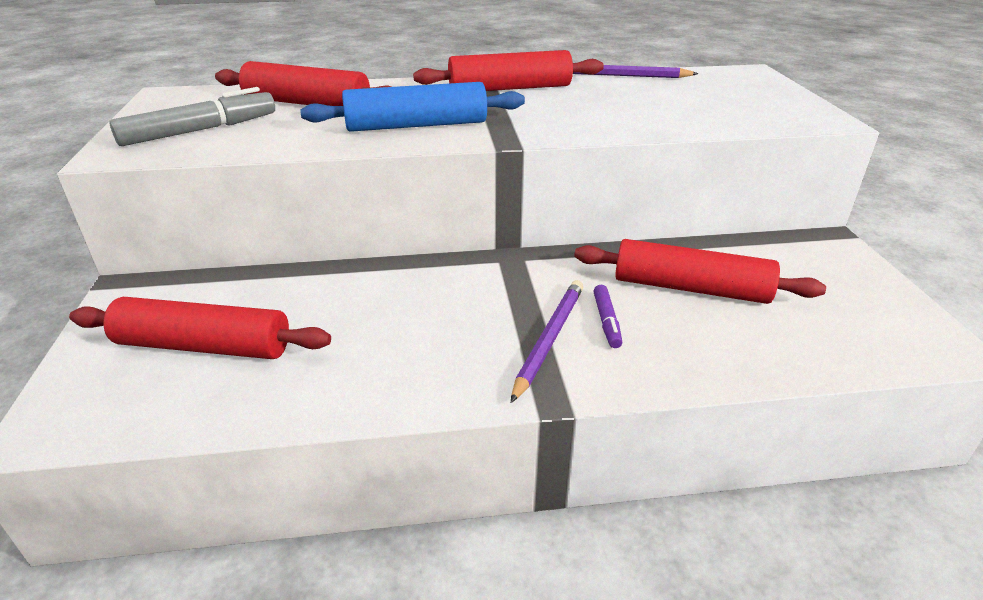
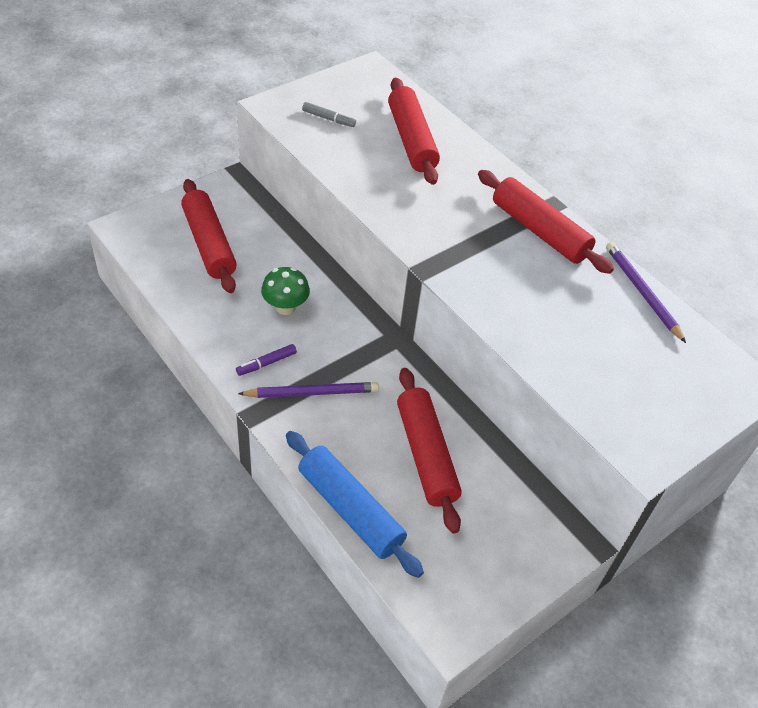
camera: 55 degrees right, 15 degrees up
grey marker [109,87,275,146] -> grey marker [302,102,356,127], size x0.52
blue rolling pin [300,82,525,132] -> blue rolling pin moved to [286,431,424,578]
purple marker [594,285,622,348] -> purple marker moved to [236,344,297,376]
none -> green mushroom [261,267,310,315]

